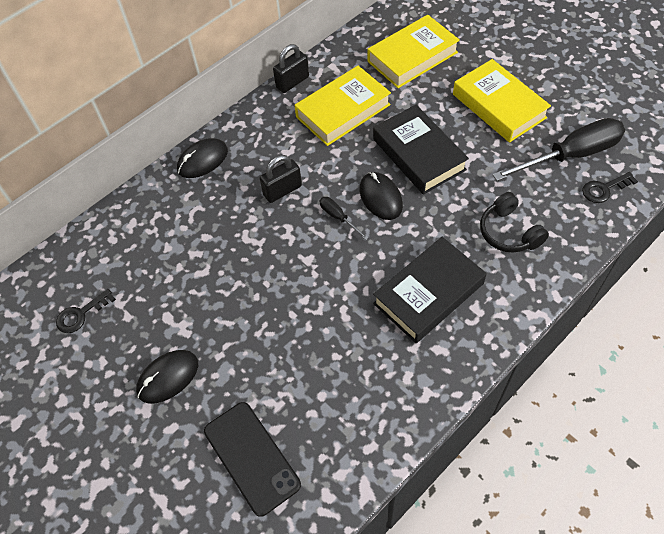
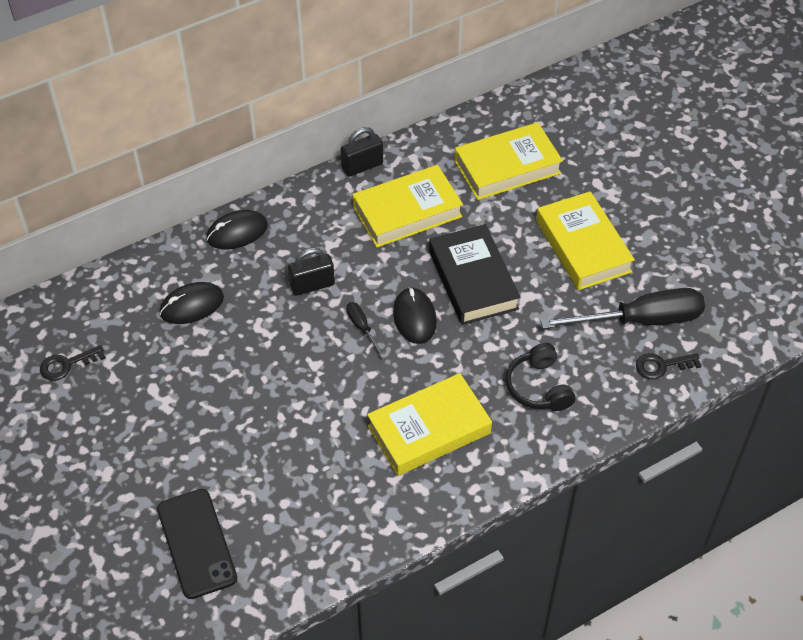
camera: 10 degrees right, 5 degrees down
black mouse [136,350,198,404] -> black mouse moved to [160,282,224,324]
black book [373,237,487,343] -> yellow book [367,373,492,476]

